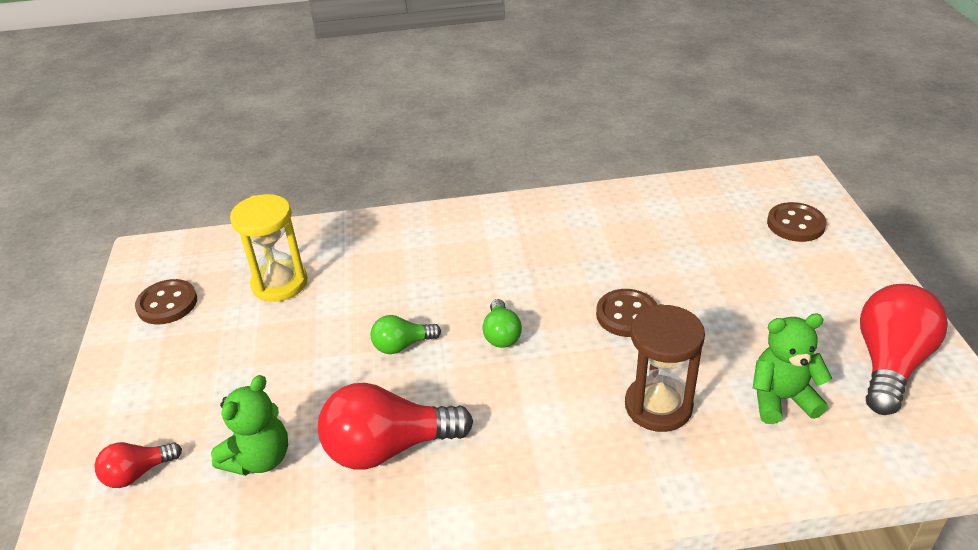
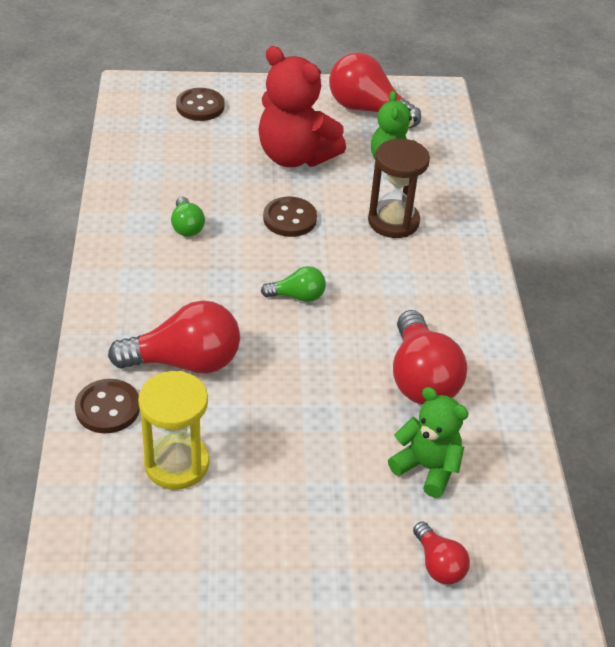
camera: 90 degrees left, 5 degrees up
brown button [135,279,197,325] -> brown button moved to [75,379,140,433]
green light bulb [371,315,441,354] -> green light bulb moved to [171,197,205,237]
none -> red light bulb [108,301,240,374]
none -> red teddy bear [258,46,346,167]

